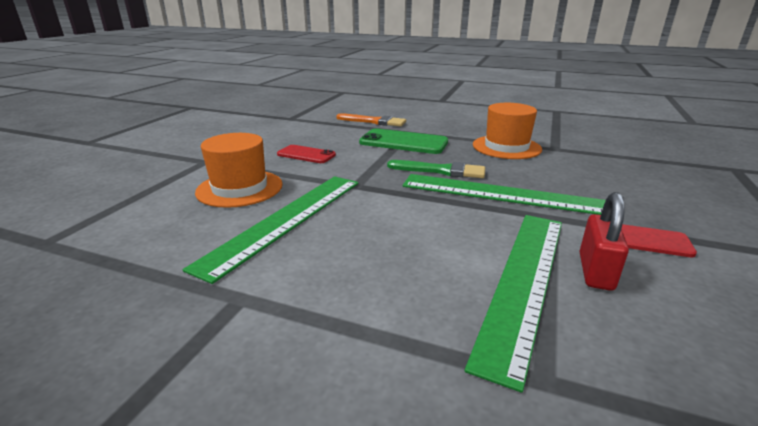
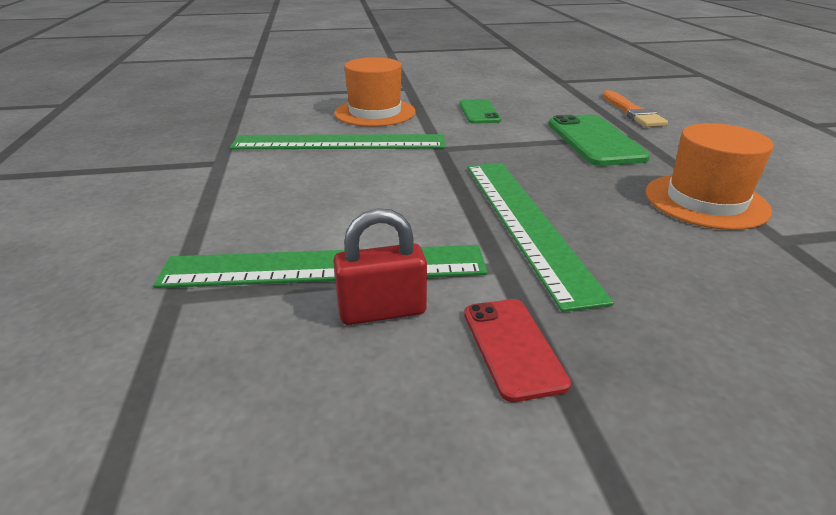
camera: 60 degrees right, 5 degrees up
red phone [277,145,336,163] -> green phone [459,99,501,124]
green brush [387,160,485,178] -> none

